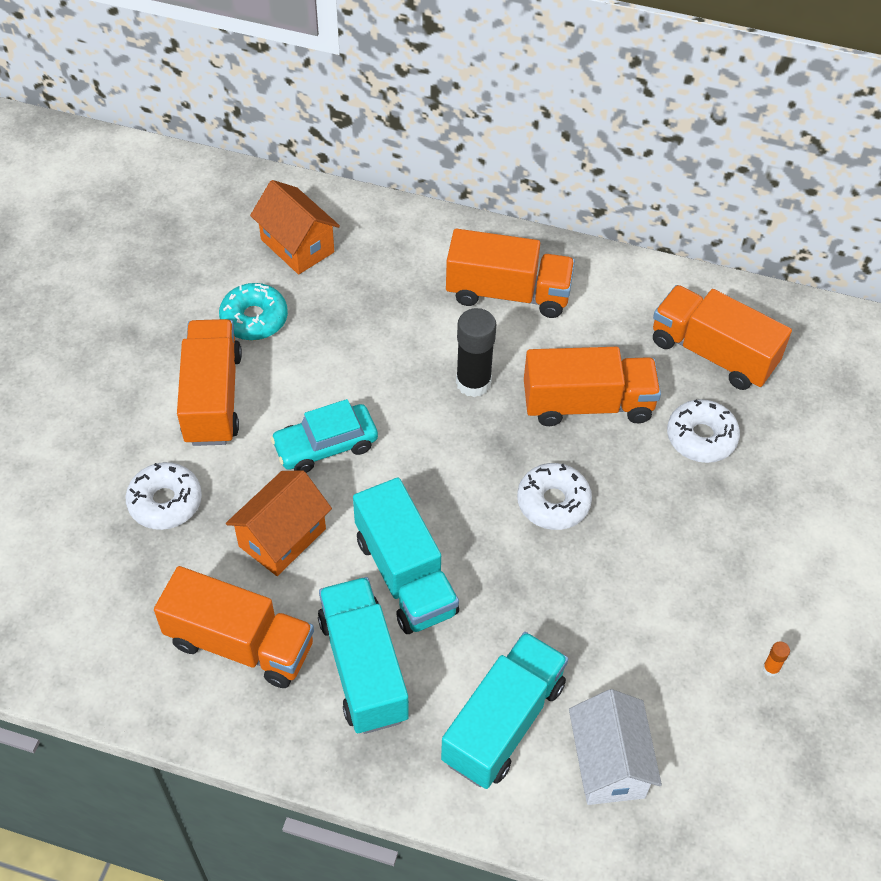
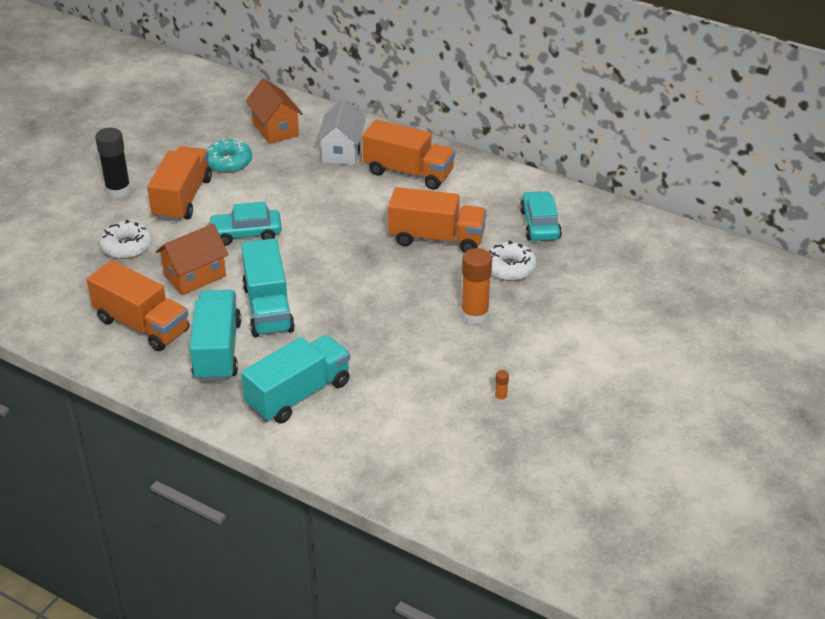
camera: 15 degrees right, 15 degrees down
black glue stick [456,308,496,397] -> black glue stick moved to [95,128,131,198]
white donut [517,463,592,530] -> none
white house [569,689,662,805] -> white house moved to [316,98,366,165]
orange truck [653,285,792,390] -> turquoise car [520,191,562,241]
none -> orange glue stick [461,248,492,325]

